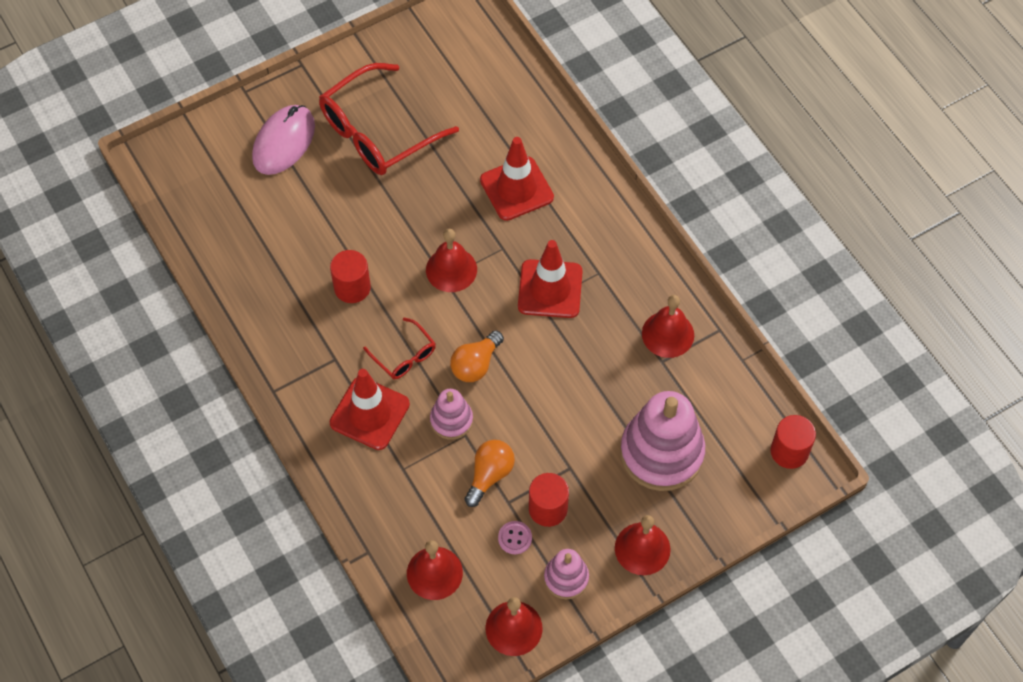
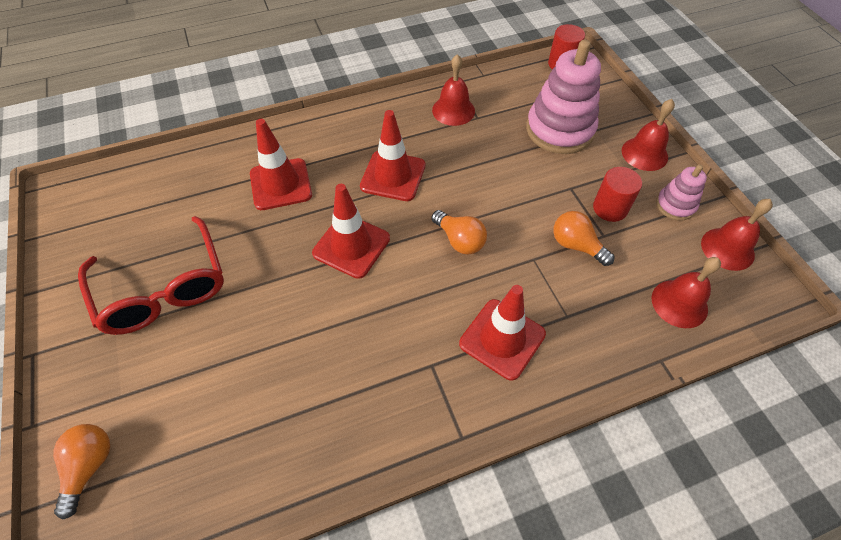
camera: 80 degrees left, 5 degrees down
pink mouse [252,105,315,175] -> none
red cylinder [330,250,371,303] -> none
red glasses [363,318,436,379] -> none
red bell [426,229,477,292] -> red traffic cone [312,184,390,279]
pink stacking toy [430,389,473,440] -> none
pink button [498,521,532,554] -> none
none -> orange light bulb [53,424,110,519]

